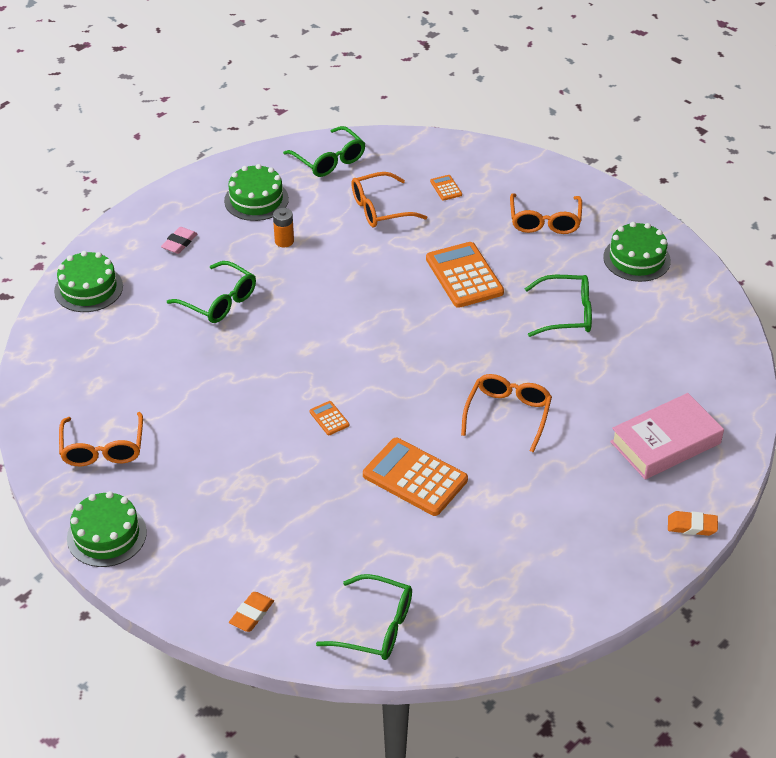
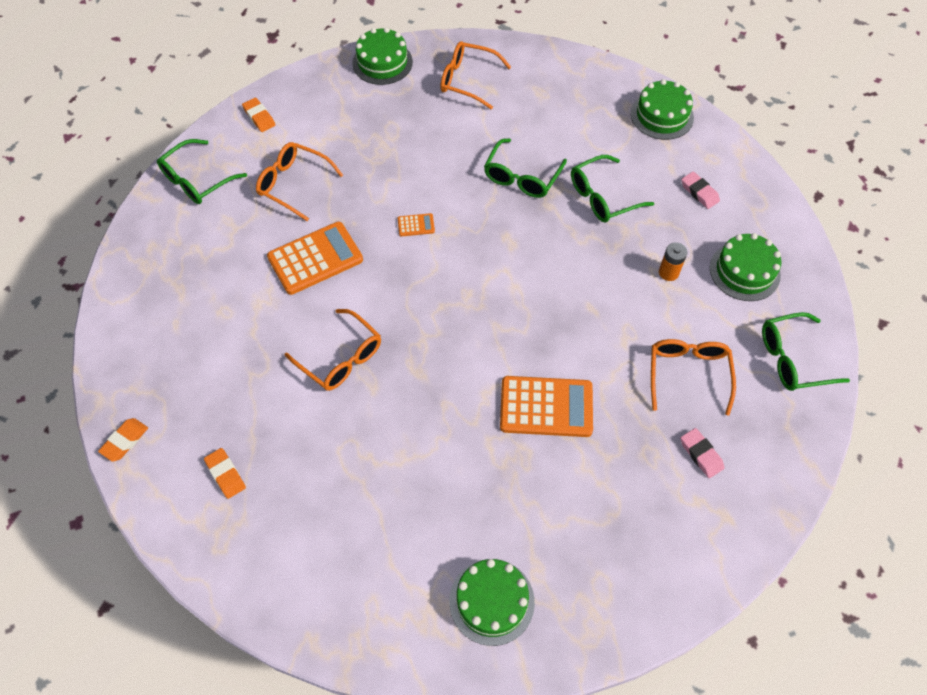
camera: 115 degrees right, 15 degrees up
orange calculator [430,175,462,201] -> pink eraser [681,428,724,478]
orange glasses [510,193,582,234] -> orange glasses moved to [256,142,343,221]
green glasses [525,275,592,337] -> green glasses moved to [484,138,567,198]
pink book [610,393,724,480] -> orange eraser [204,448,246,499]

